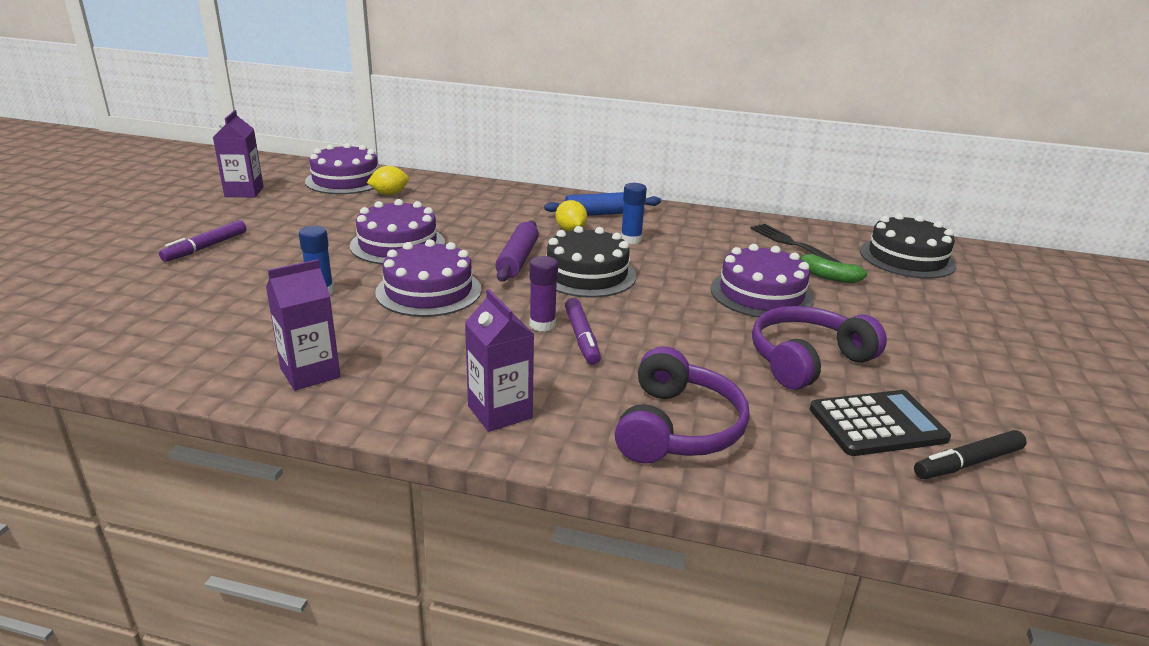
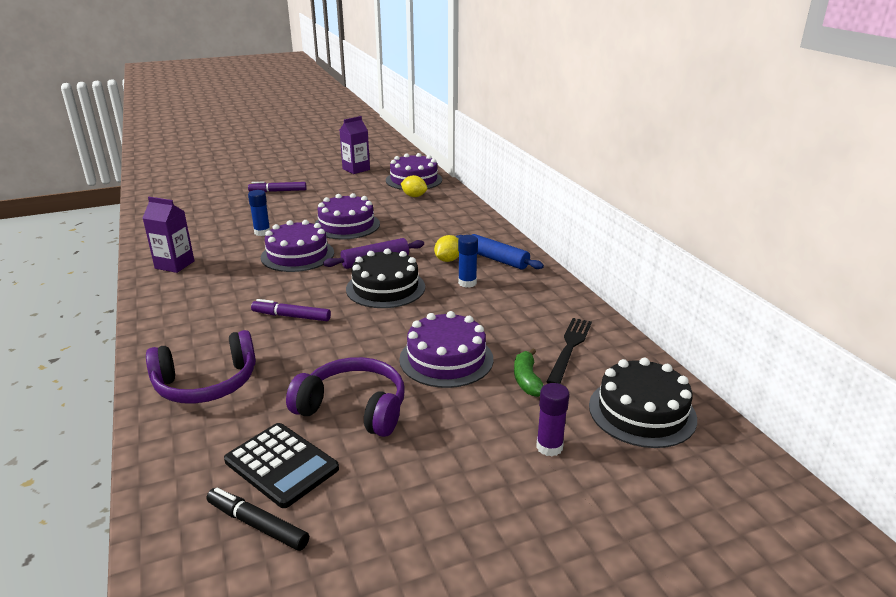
camera: 55 degrees right, 0 degrees up
purple carton [465,289,534,432] -> none
purple glue stick [530,256,558,332] -> purple glue stick moved to [536,383,569,456]
purple marker [565,298,601,365] -> purple marker turned 60 degrees clockwise [251,299,331,321]

